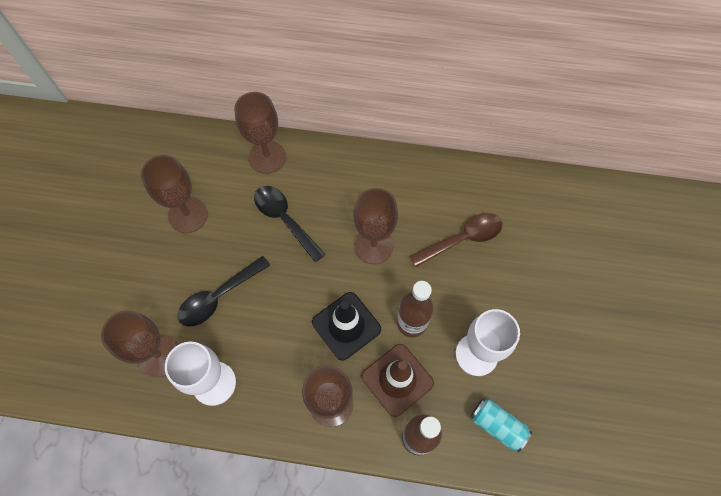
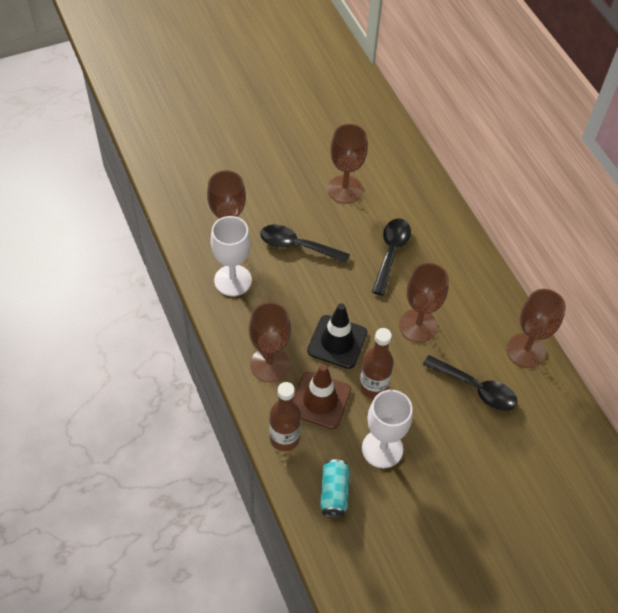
camera: 55 degrees right, 10 degrees down
brown goblet [234,92,286,174] -> brown goblet moved to [507,289,566,368]
brown spoon [410,213,502,267] -> black spoon [423,355,518,411]

